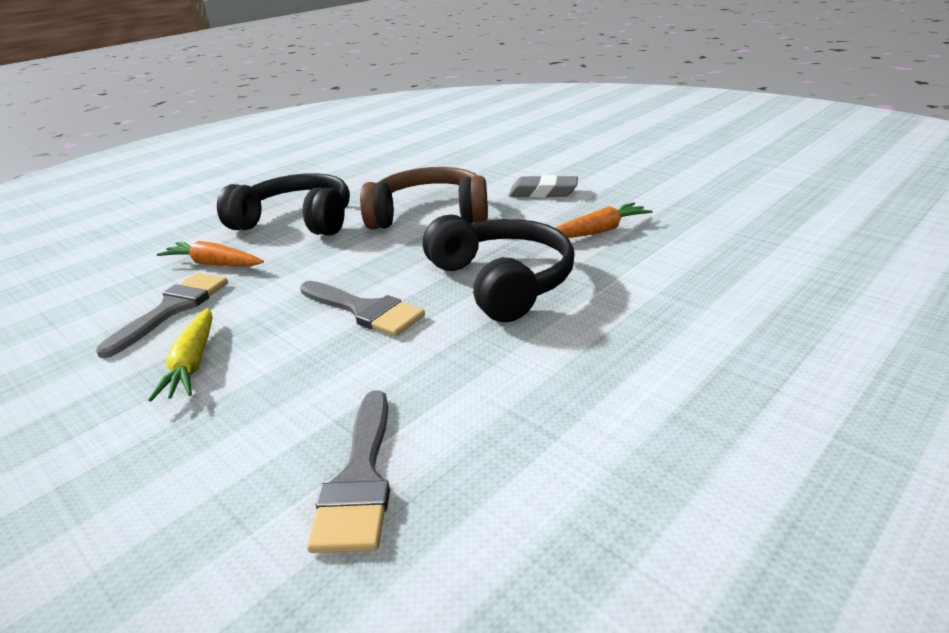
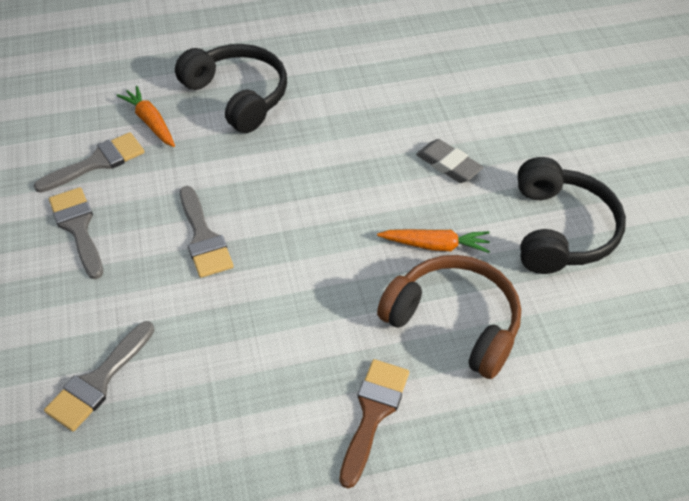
camera: 30 degrees right, 20 degrees up
yellow carrot [148,308,212,402] -> grey brush [49,187,103,279]
brown headphones [360,167,488,229] -> brown headphones moved to [377,255,521,379]
black headphones [423,215,575,322] -> black headphones moved to [518,157,626,274]
none -> brown brush [339,359,409,488]

